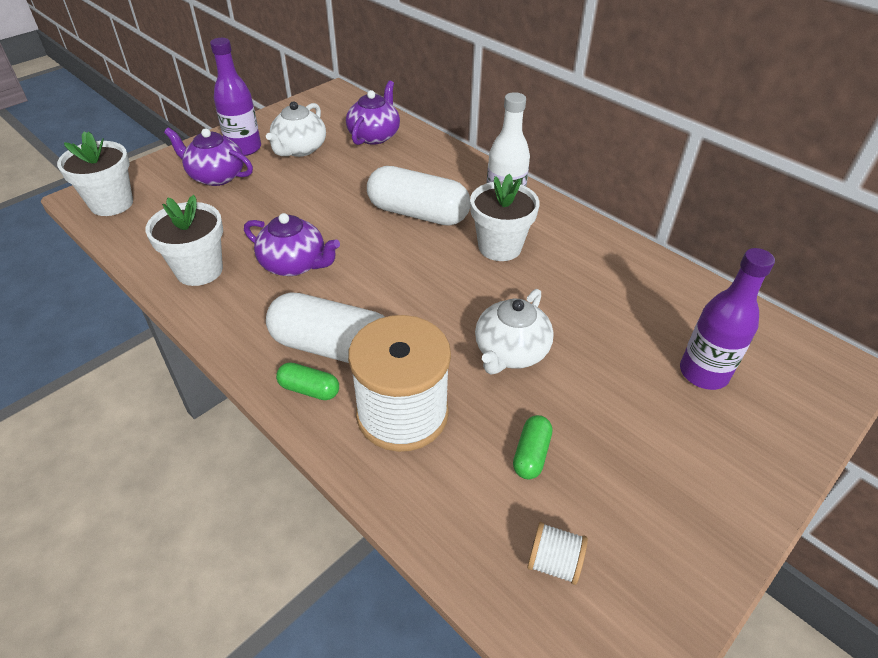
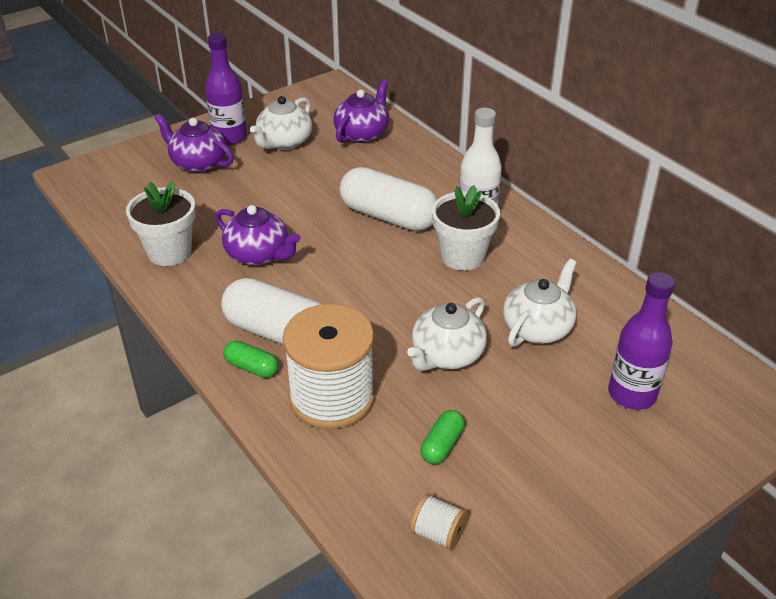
camera: 10 degrees right, 5 degrees down
white flower pot [57,131,133,216] -> none
none -> white teapot [503,259,577,347]

